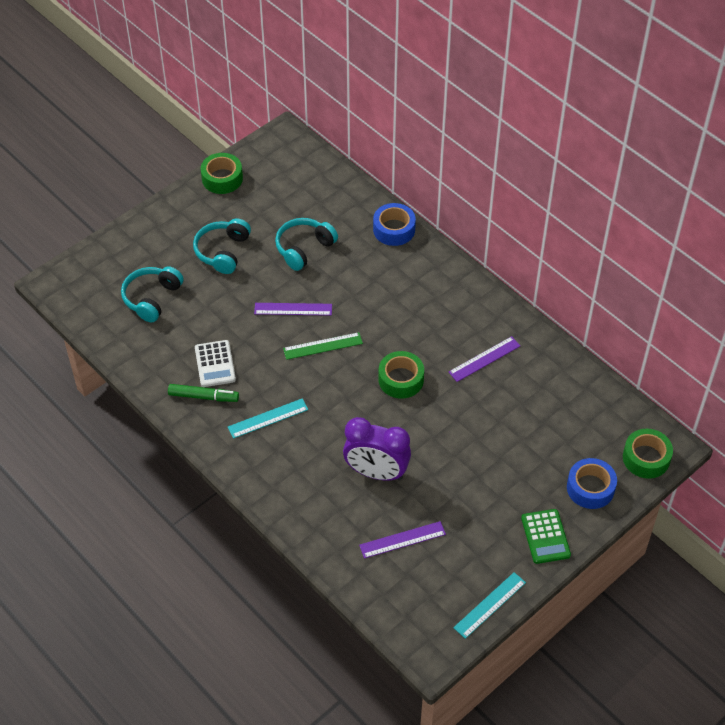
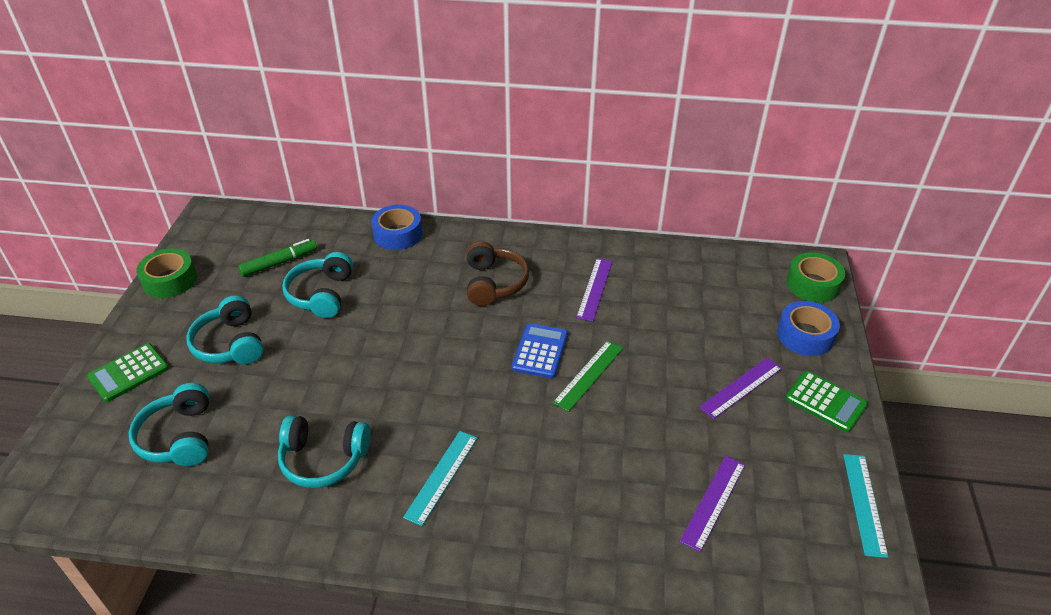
camera: 40 degrees left, 10 degrees down
green marker [168,384,239,402] -> green marker moved to [238,239,317,277]
white calculator [195,340,236,387] -> turquoise headphones [278,415,370,488]
purple ruler [254,303,332,316] -> purple ruler moved to [699,358,782,419]
green ruler [283,332,363,360] -> green ruler moved to [553,340,623,412]
purple clock [343,417,411,481] -> none
green tape [378,351,424,398] -> blue calculator [512,323,568,378]
none -> green calculator [87,343,169,402]
none -> brown headphones [467,241,529,306]

